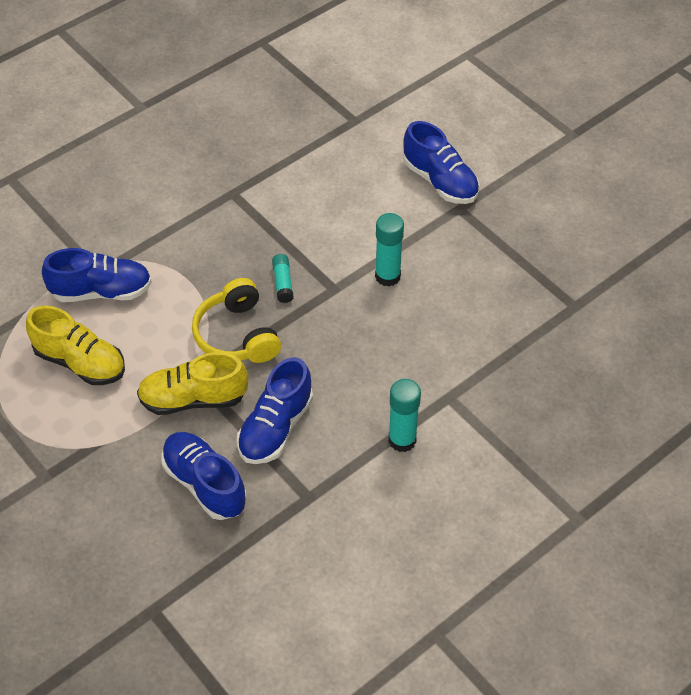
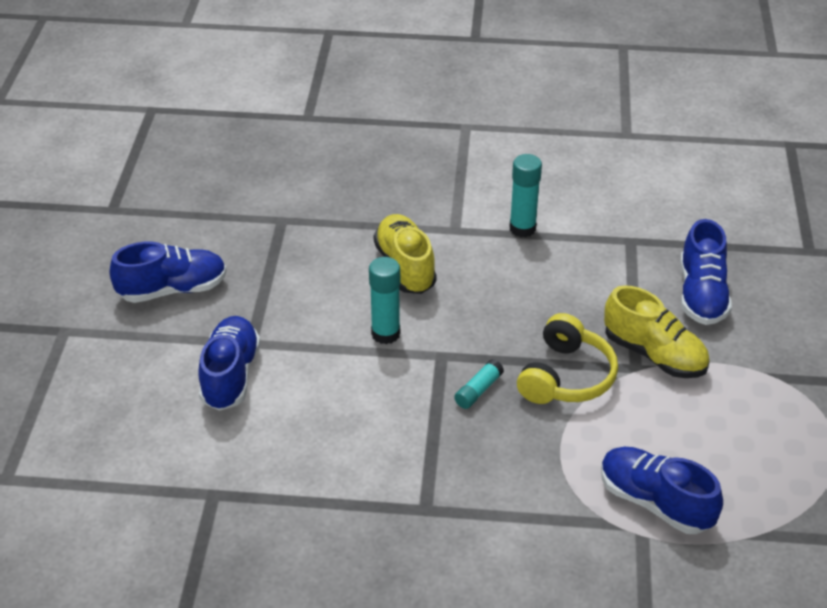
camera: 135 degrees left, 10 degrees down
yellow shoe [26,306,125,385] -> yellow shoe moved to [374,214,437,294]
blue shoe [237,357,313,464] -> blue shoe moved to [110,242,227,303]

